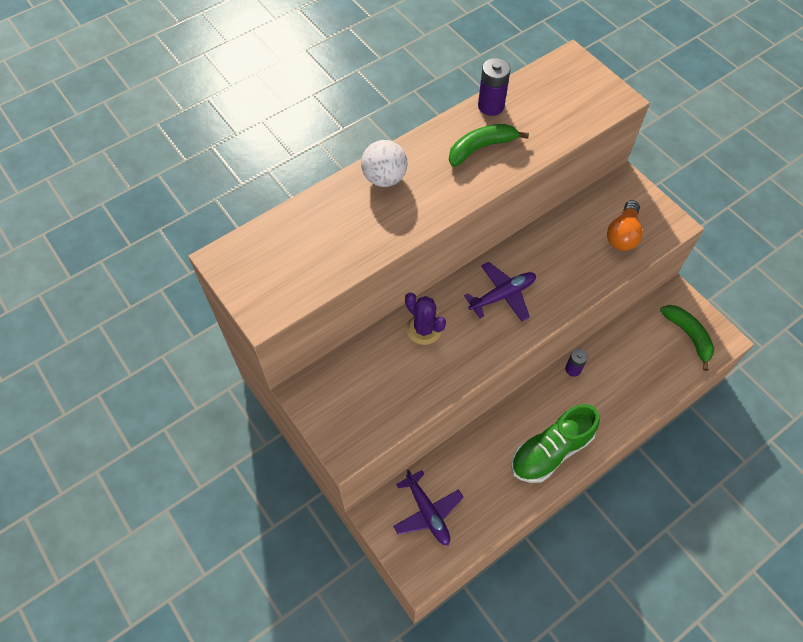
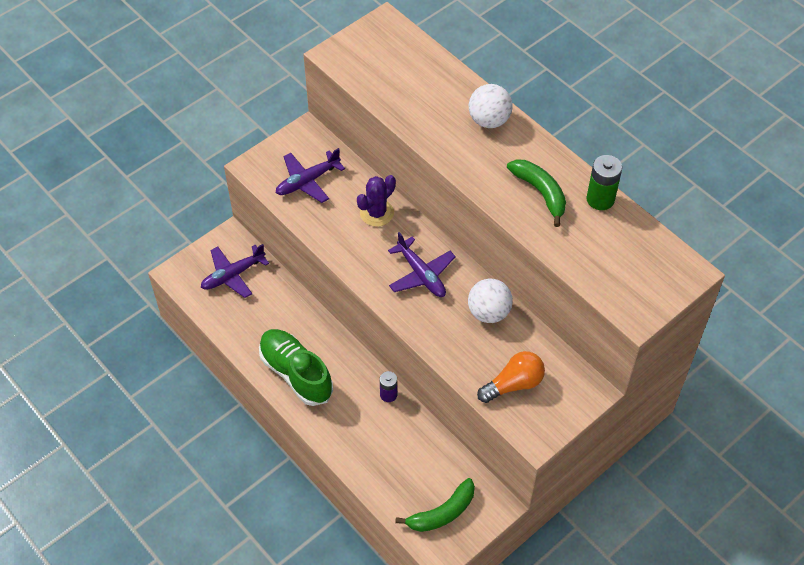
camera: 85 degrees right, 5 degrees down
purple battery [478,58,510,116] -> green battery [587,155,622,210]
orange light bulb [607,200,643,251] -> orange light bulb turned 135 degrees clockwise [477,351,545,403]
none -> purple plane [276,148,345,203]
none -> white ball [468,279,513,323]

